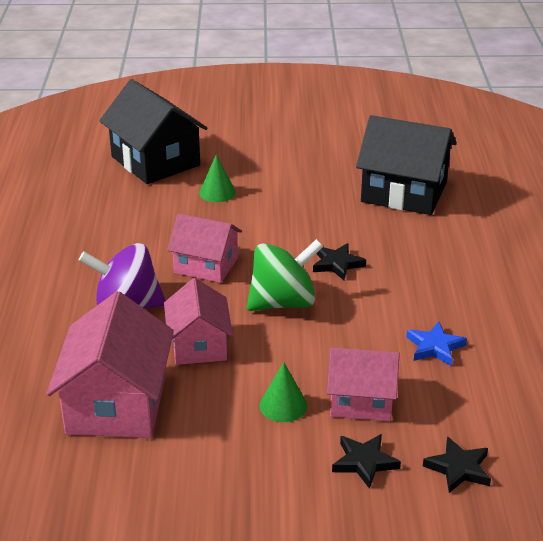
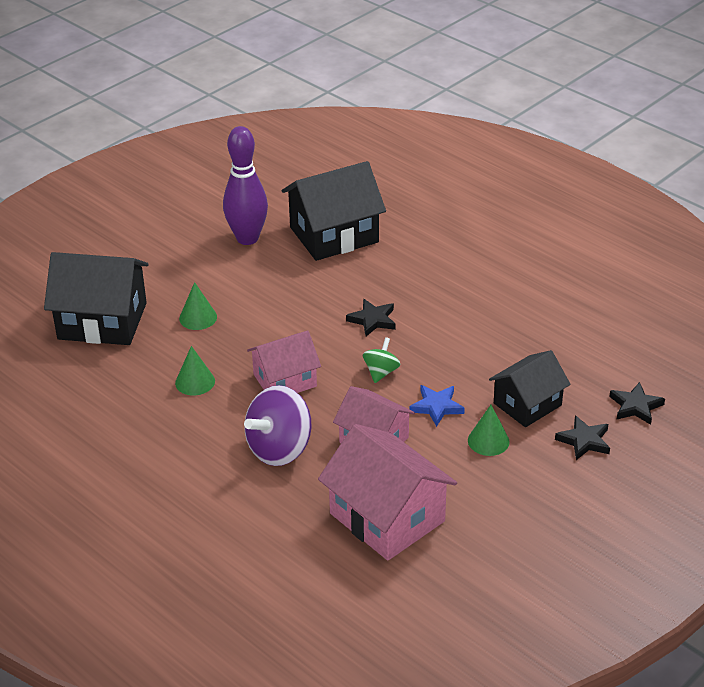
camera: 45 degrees left, 5 degrees up
green spinning top [247,239,323,311] -> green spinning top [363,337,400,383], size x0.52
pink house [327,347,400,421] -> black house [489,350,571,427]
blue star [406,322,467,366] -> blue star moved to [409,385,465,427]
none -> green cone [175,346,215,396]
none -> purple bowling pin [223,126,268,245]

